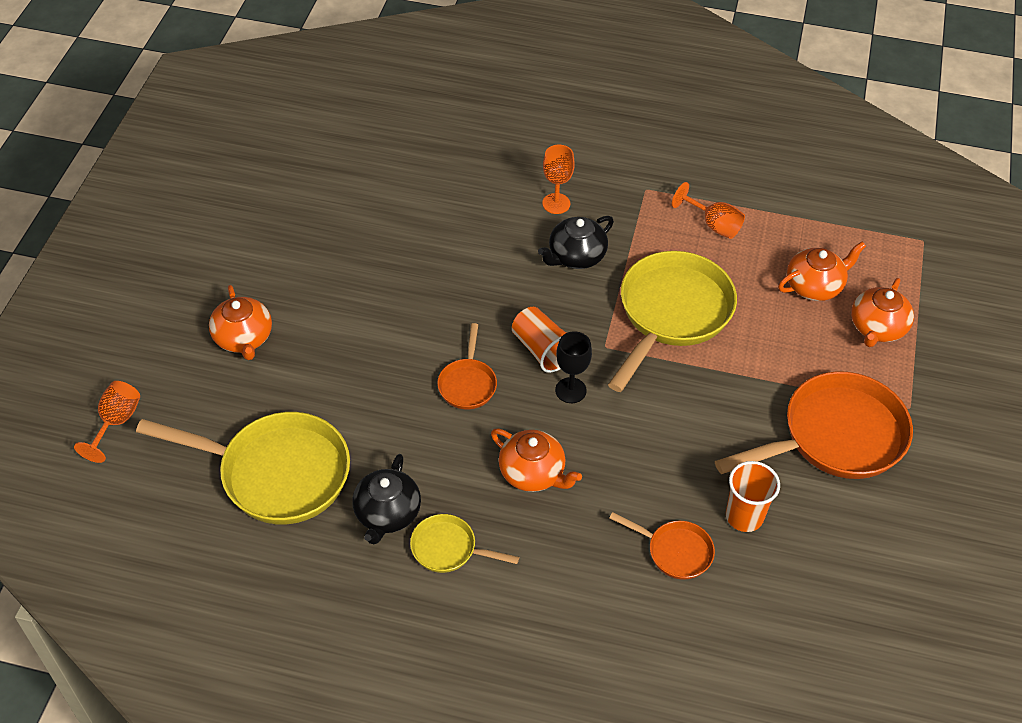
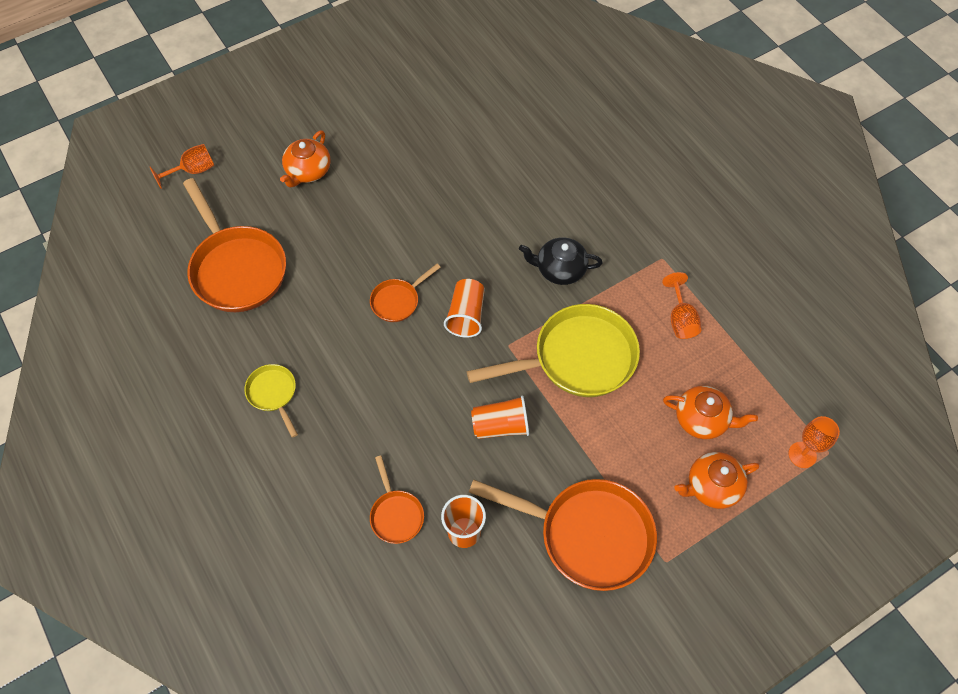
camera: 45 degrees right, 10 degrees up
yellow pan [136,412,350,524] -> orange pan [183,178,286,312]
black teapot [352,454,421,544] -> none
orange teapot [491,429,582,492] -> none
orange goblet [542,145,575,214] -> orange goblet moved to [788,416,840,468]
black goblet [555,331,592,403] -> none
none -> orange cup [471,395,529,439]

